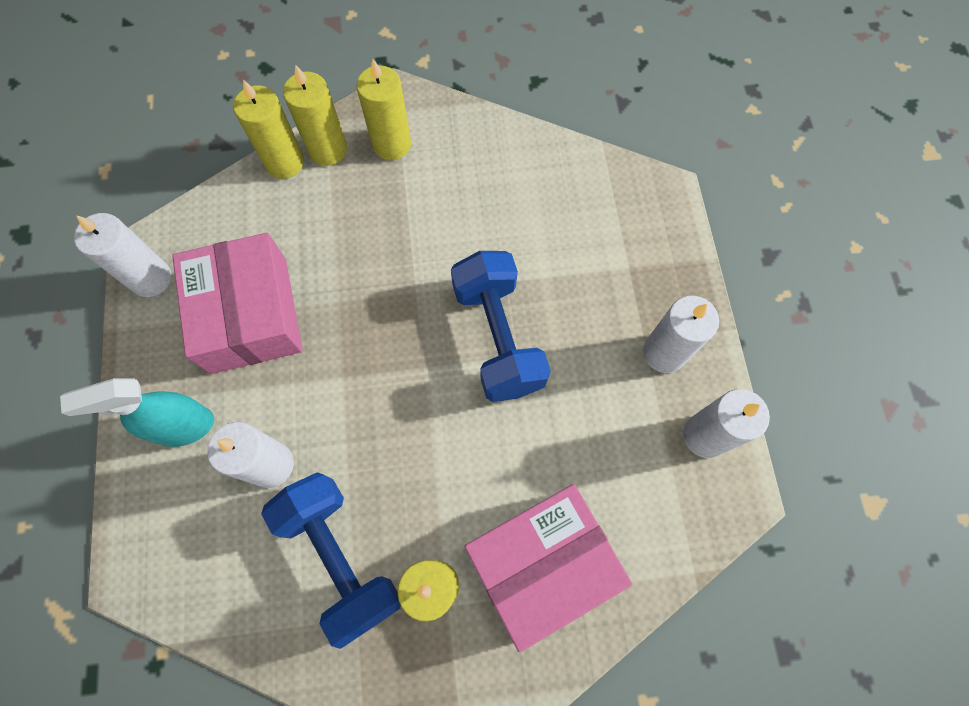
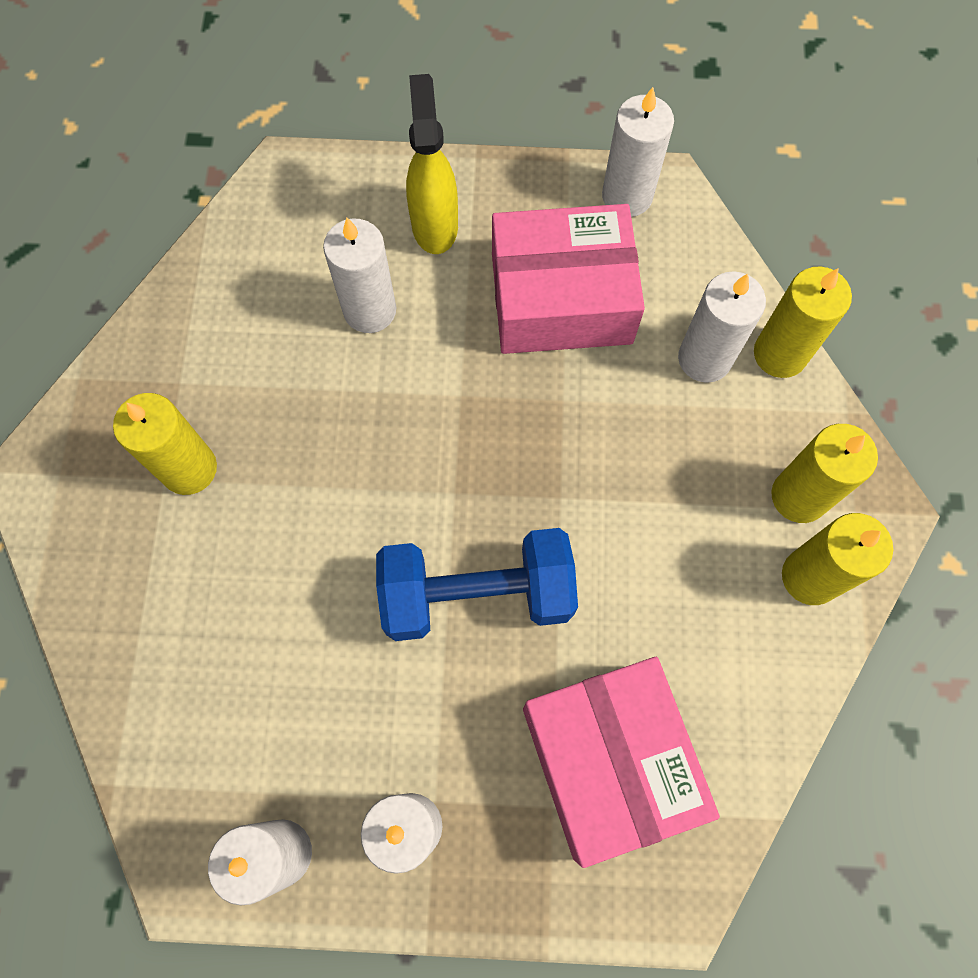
camera: 100 degrees right, 0 degrees up
turquoise spray bottle [60,378,214,447] -> yellow spray bottle [406,74,458,254]
blue dumbbell [261,472,401,649] -> none
yellow candle [283,65,347,166] -> yellow candle moved to [782,513,893,605]
pink box [464,484,632,652] -> pink box moved to [523,657,720,868]
none -> white candle [678,271,766,383]

